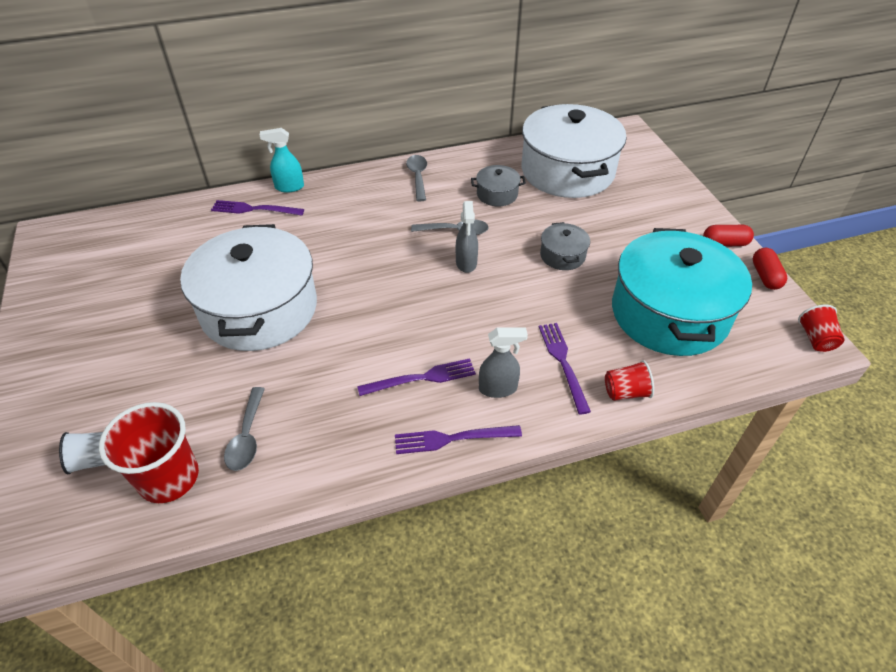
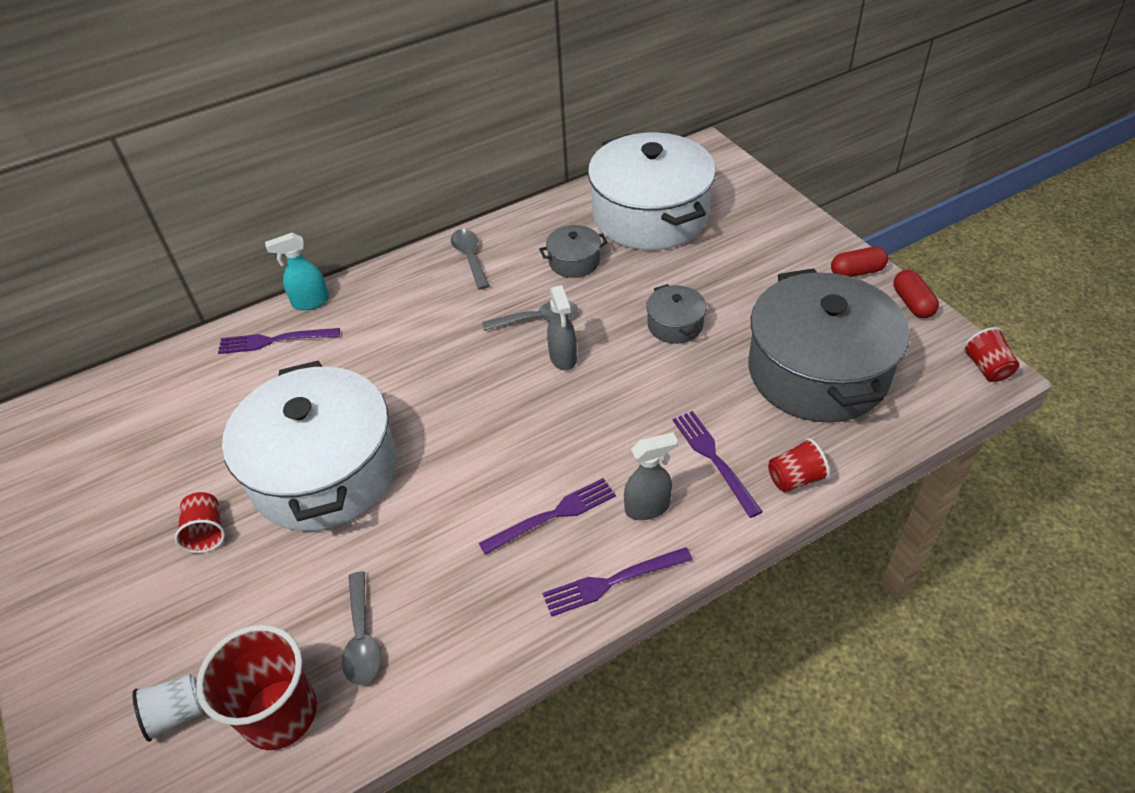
camera: 10 degrees left, 0 degrees up
turquoise pot [612,228,752,356] -> grey pot [748,268,910,423]
none -> red cup [174,492,225,553]

